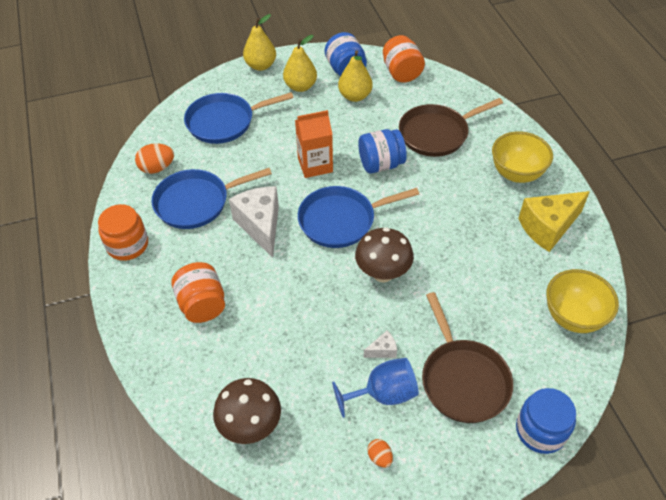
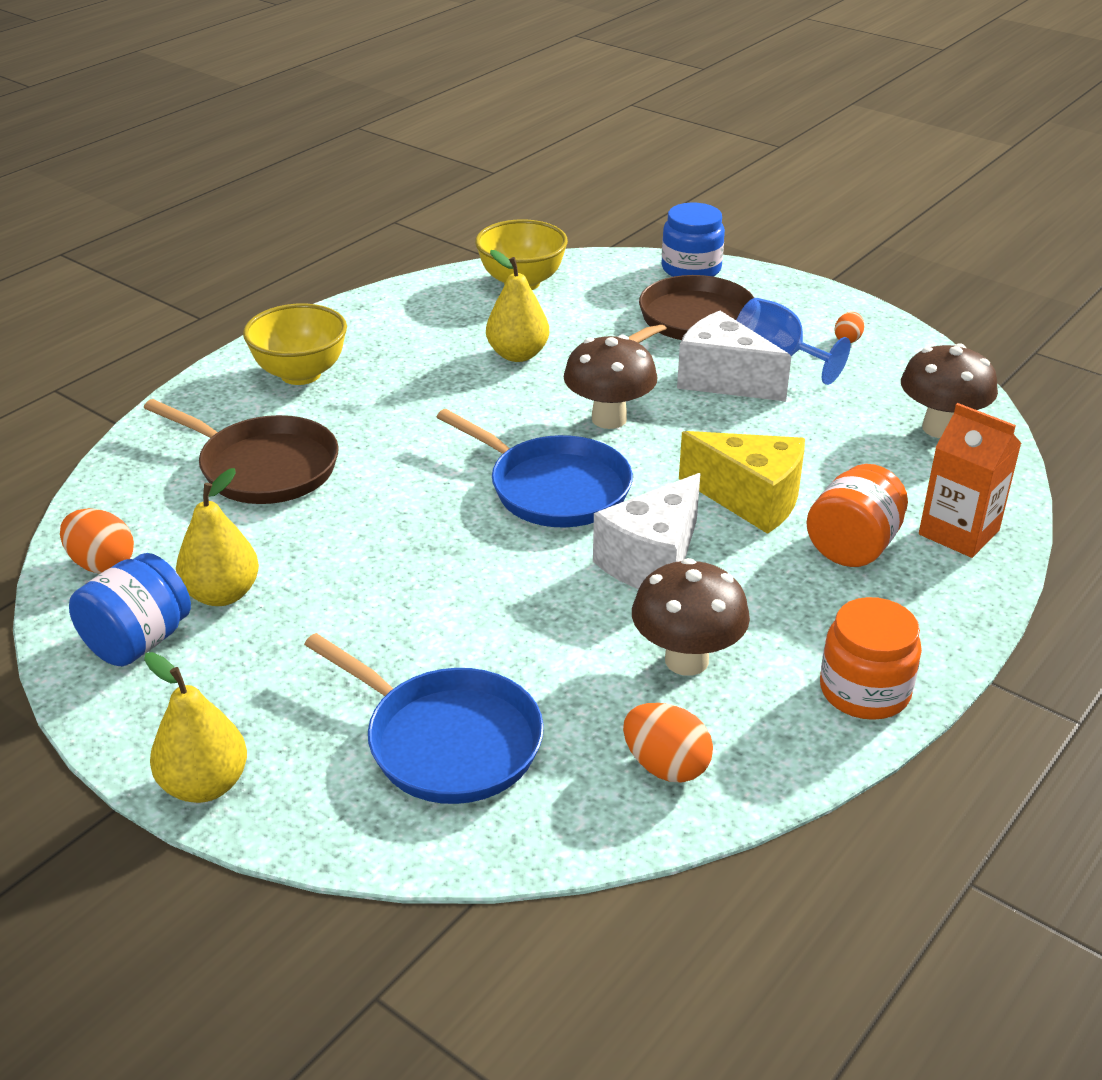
camera: 125 degrees left, 15 degrees down
blue pan [152,168,272,229] -> brown mushroom [632,558,750,676]
yellow pear [283,35,317,92] -> yellow pear moved to [486,250,549,362]
orange carton [295,110,333,178] -> orange carton moved to [919,403,1022,558]
blue jar [358,129,407,174] -> none
white cheese [363,331,397,358] -> white cheese [677,311,792,401], size x2.28
orange jar [383,35,425,83] -> orange egg [60,508,134,574]
yellow cheese [518,191,590,252] -> yellow cheese moved to [679,431,805,534]

